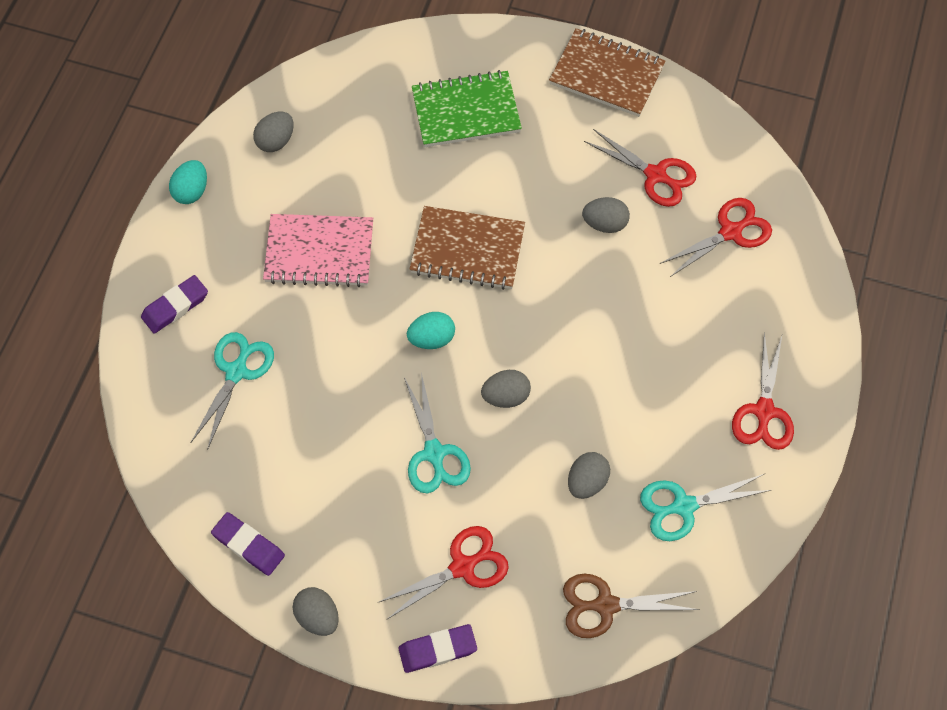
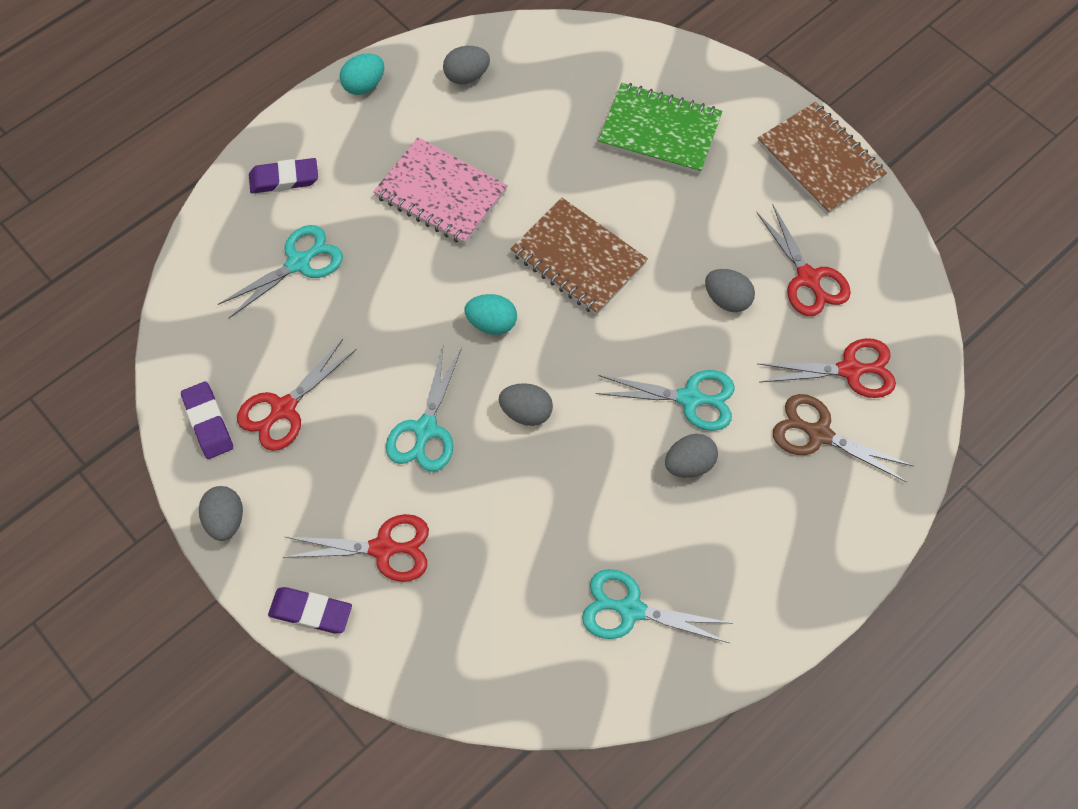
camera: 30 degrees right, 0 degrees up
brown scissors [563,574,700,638] -> brown scissors moved to [773,394,913,482]
grey egg [568,452,610,499] -> grey egg moved to [665,434,718,478]
red scissors [732,332,794,450] -> red scissors moved to [237,339,357,451]
none -> turquoise scissors [596,370,735,431]

